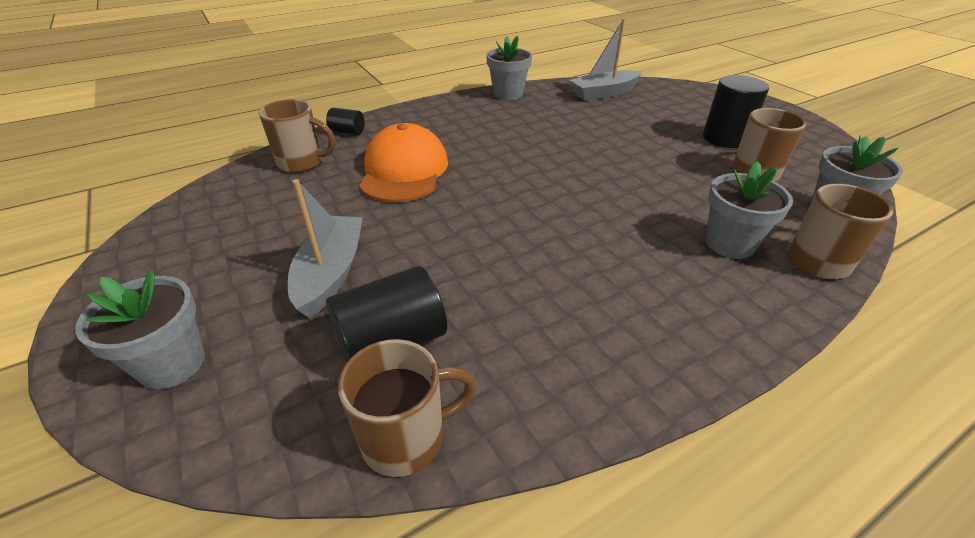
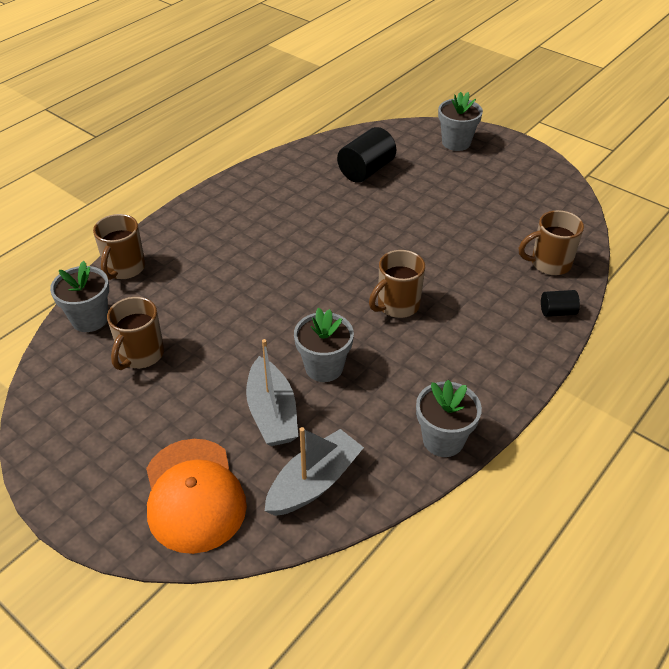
camera: 160 degrees right, 5 degrees up
grey boat [288,179,363,318] -> grey boat moved to [246,339,298,446]
brown mug [338,339,477,477] -> brown mug moved to [369,250,425,318]
orange cap [359,123,448,202] -> orange cap moved to [146,439,247,554]
black cylinder [703,75,769,148] -> none
grey flower pot [706,161,793,259] -> grey flower pot moved to [294,308,354,382]

